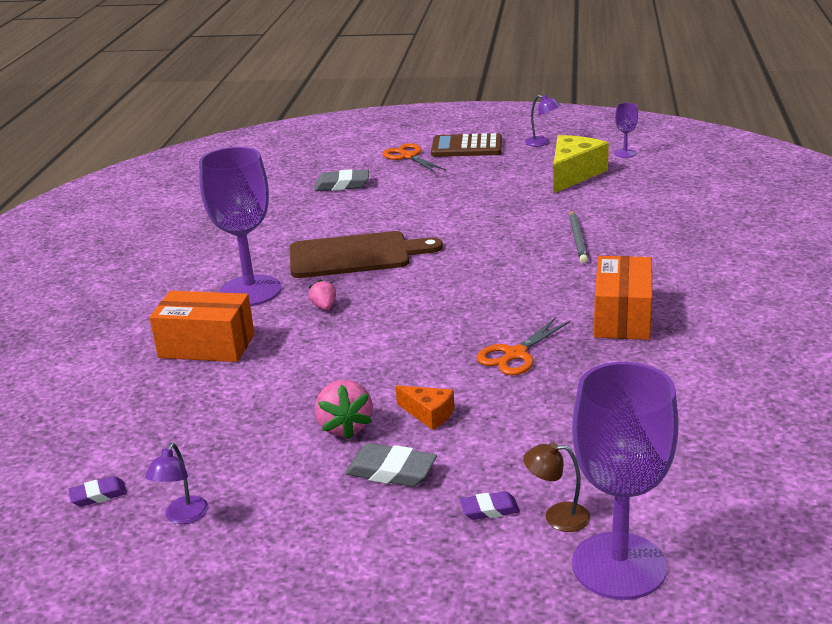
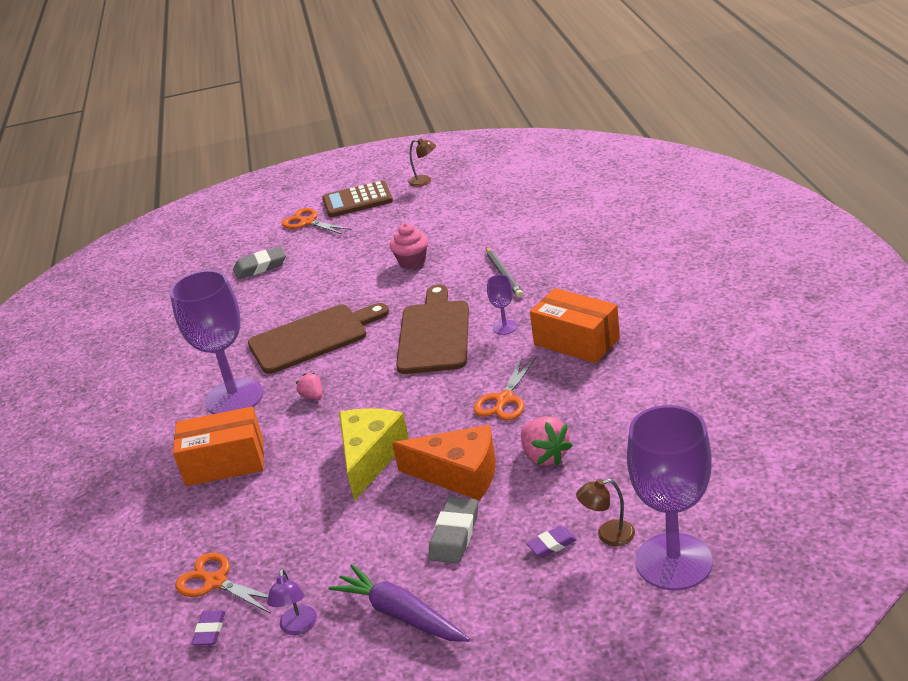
camera: 15 degrees left, 5 degrees up
purple eraser [68,476,127,507] -> purple eraser turned 45 degrees counterclockwise [192,610,225,645]
pink strawberry [315,380,373,439] -> pink strawberry moved to [521,417,573,466]
grey eraser [345,443,437,487] -> grey eraser turned 75 degrees counterclockwise [429,497,478,563]
orange cheese [395,385,455,430] -> orange cheese [392,425,496,501], size x1.91
purple lamp [525,95,561,146] -> brown lamp [408,138,436,187]
yellow cheese [553,135,609,194] -> yellow cheese moved to [339,408,409,501]
orange box [594,256,652,340] -> orange box turned 45 degrees counterclockwise [530,288,620,363]
purple goblet [614,103,638,158] -> purple goblet moved to [487,275,517,335]
none -> orange scissors [175,553,271,613]
none -> purple carrot [328,564,470,642]
none -> pink cupcake [390,223,428,269]
none -> brown cutting board [396,284,469,374]

